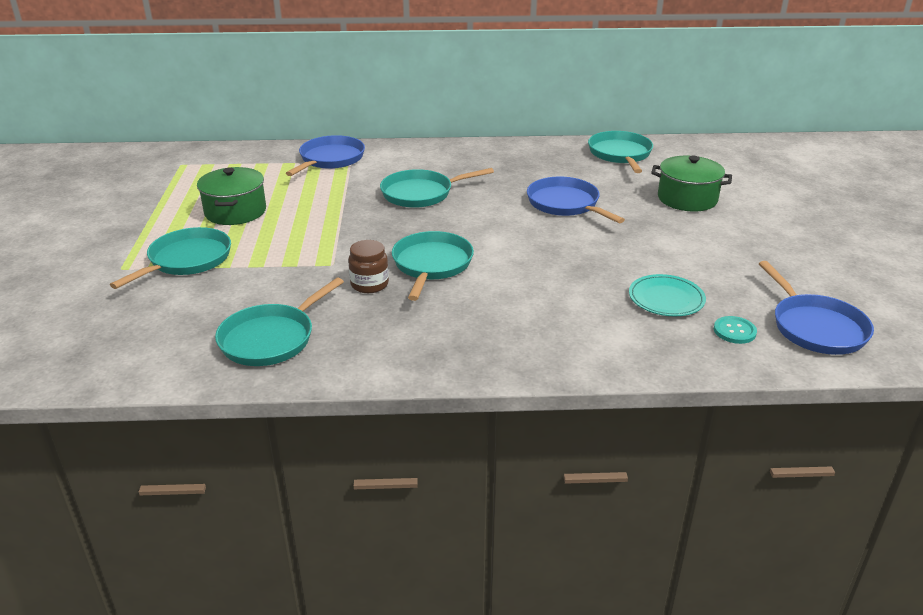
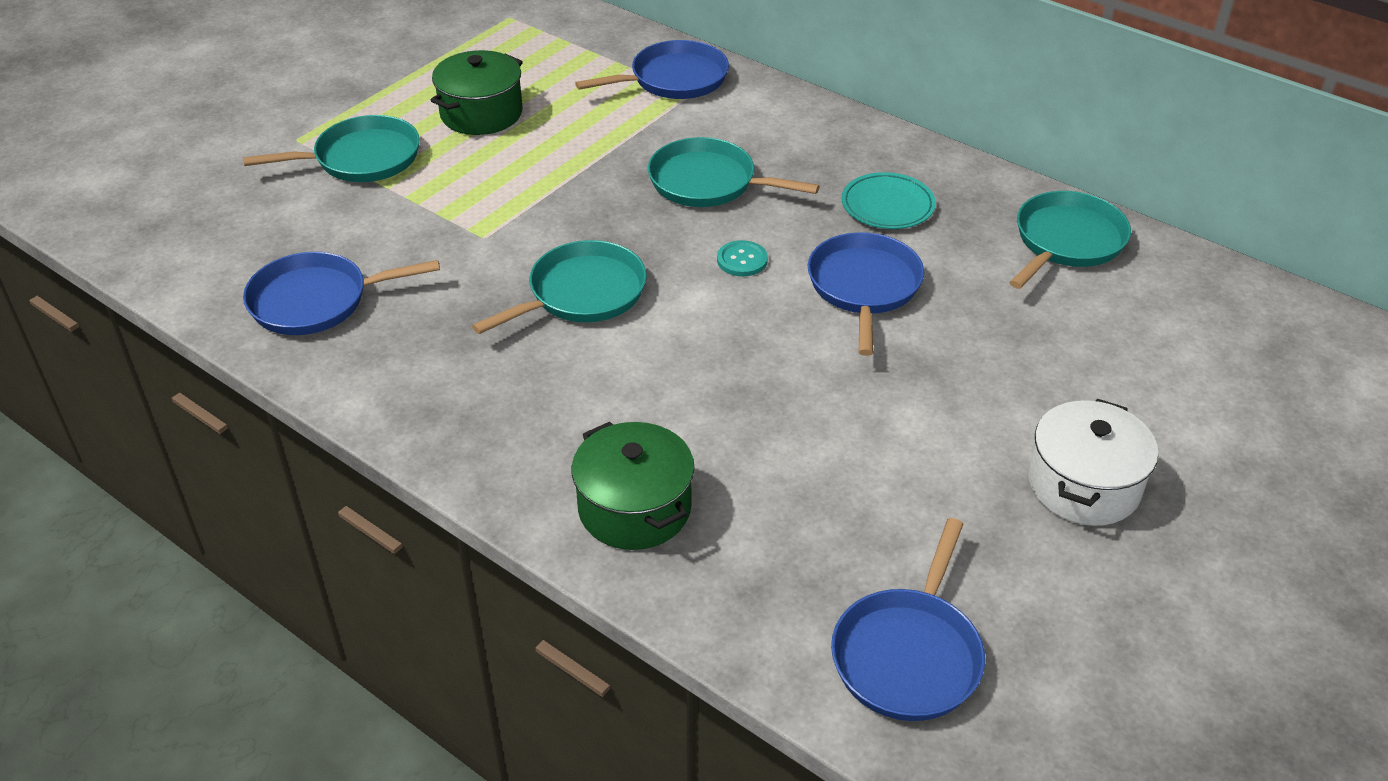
camera: 40 degrees right, 10 degrees up
turquoise pan [215,277,344,366] -> blue pan [243,252,440,335]
brown jar [348,240,389,293] -> none
turquoise plate [629,274,706,316] -> turquoise plate moved to [842,172,936,229]
green pot [651,156,732,211] -> green pot moved to [571,422,695,550]
turquoise button [714,316,757,344] -> turquoise button moved to [717,240,768,276]
none -> white pot [1029,399,1158,526]

